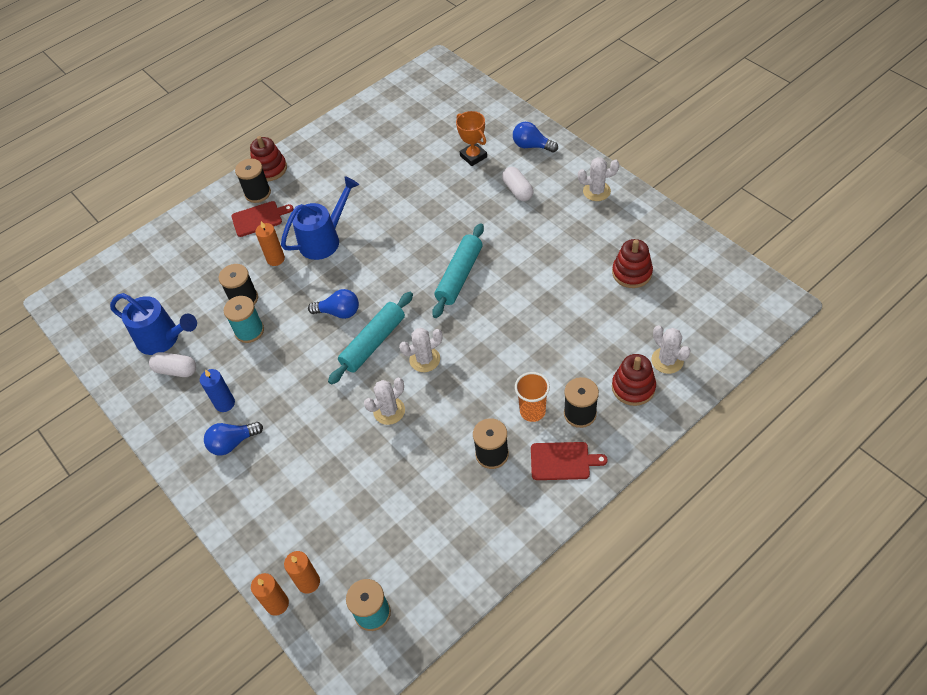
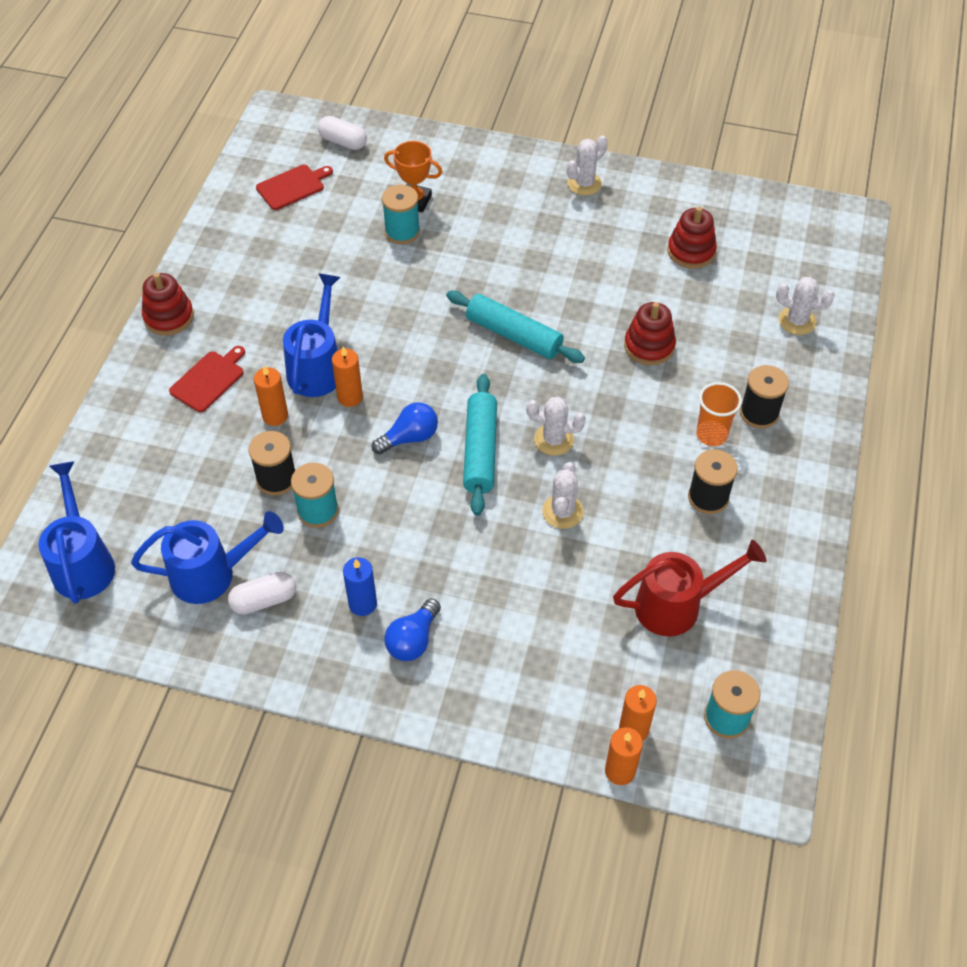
camera: 40 degrees left, 0 degrees up
black spool [235,158,271,203] -> none
white cactus [399,328,443,372] -> white cactus turned 75 degrees clockwise [526,396,586,456]
turquoise rolling pin [432,223,484,318] -> turquoise rolling pin turned 45 degrees counterclockwise [446,291,585,363]
white capsule [502,167,533,201] -> white capsule moved to [318,116,367,150]
blue light bulb [513,122,558,153] -> none
red cutting board [531,442,608,480] -> red cutting board moved to [256,165,333,210]
red stacking toy [612,354,656,406] -> red stacking toy moved to [624,302,676,365]
none -> blue watering can [38,461,115,604]
none -> orange candle [332,346,363,407]
none -> turquoise spool [382,185,420,244]
none -> red watering can [613,540,766,636]

